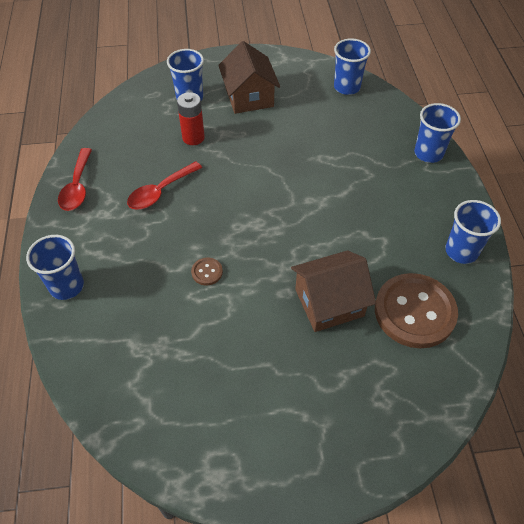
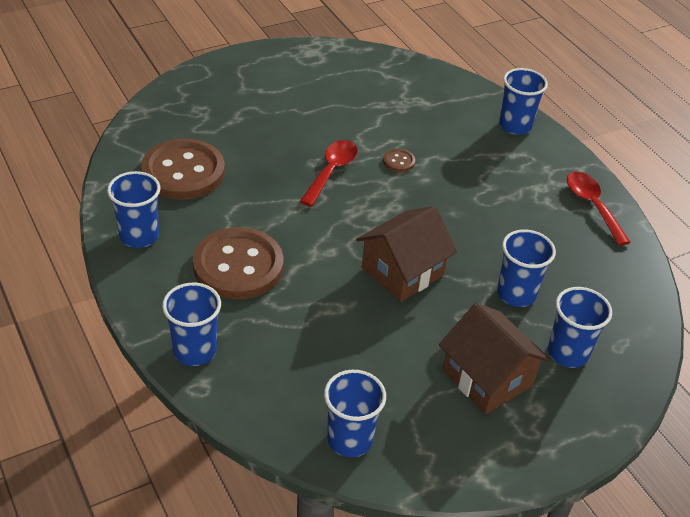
camera: 155 degrees right, 10 degrees down
red spoon [127,161,202,210] -> red spoon moved to [300,140,358,207]
red battery [177,92,205,145] -> blue cup [497,229,556,307]
brown house [291,250,376,332] -> brown house moved to [356,206,457,302]
none -> brown button [193,227,283,300]

